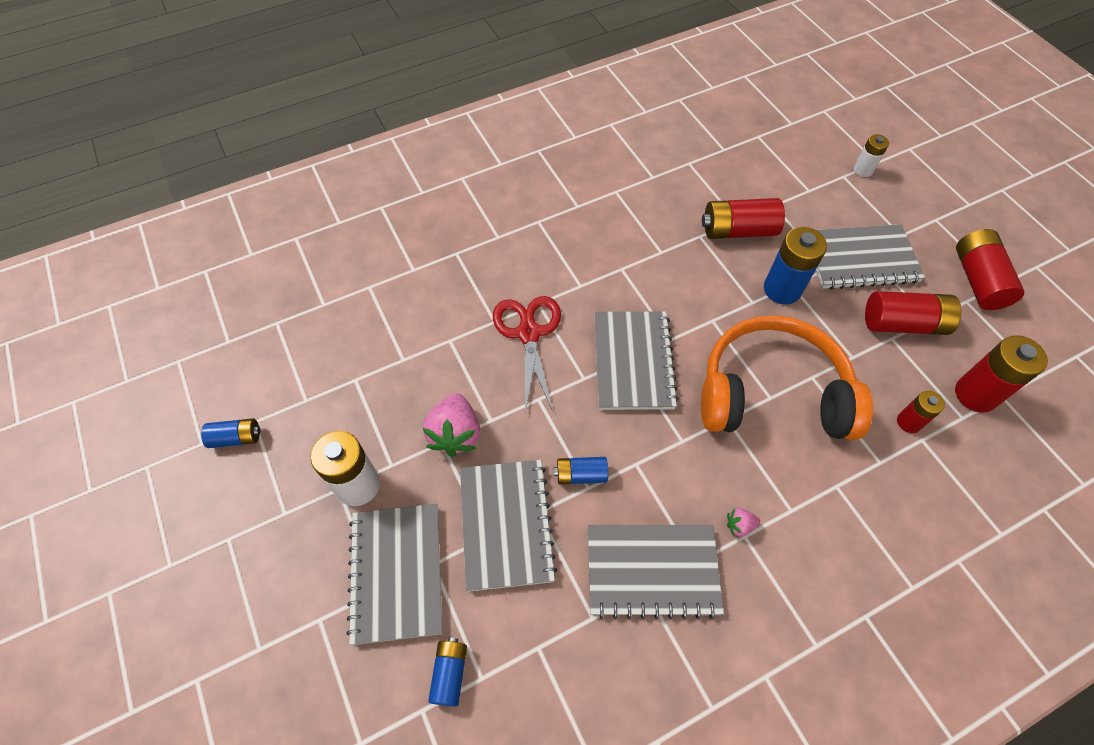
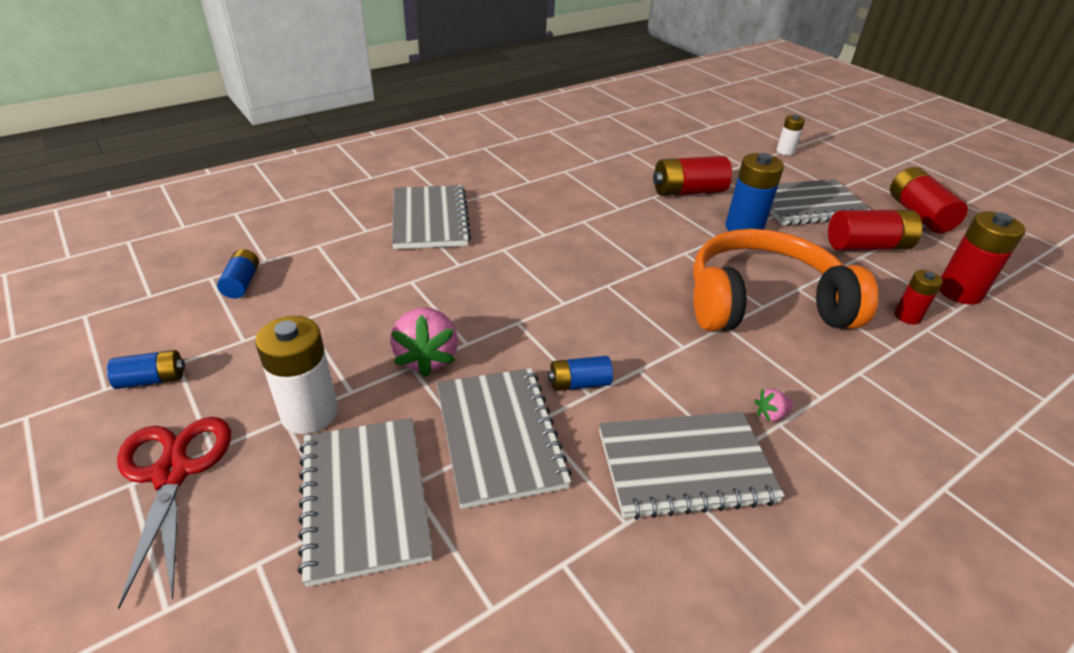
camera: 10 degrees left, 20 degrees down
blue battery [428,638,467,706] -> blue battery moved to [217,249,259,299]
red scissors [493,296,561,414] -> red scissors moved to [117,417,231,609]
grey notebook [594,312,679,410] -> grey notebook moved to [392,185,471,249]

